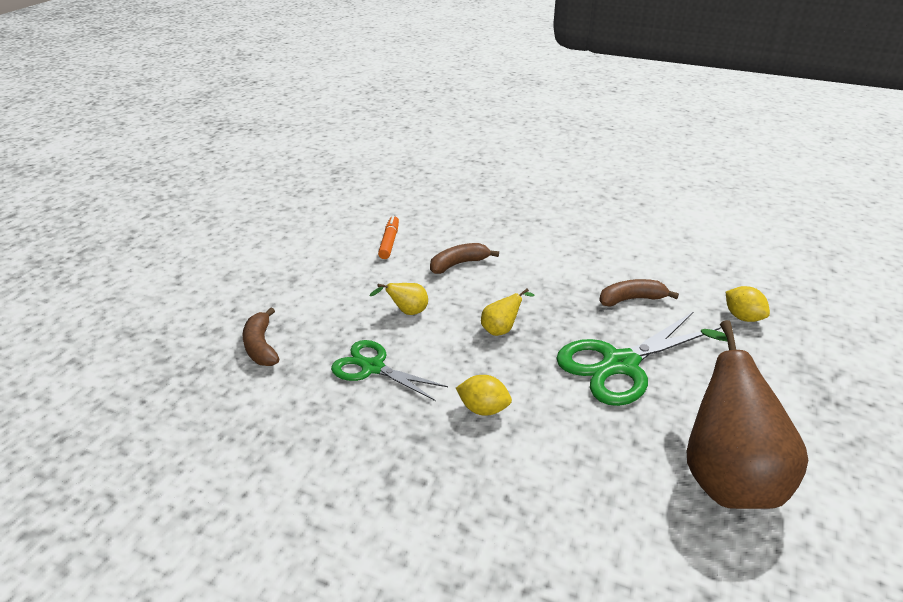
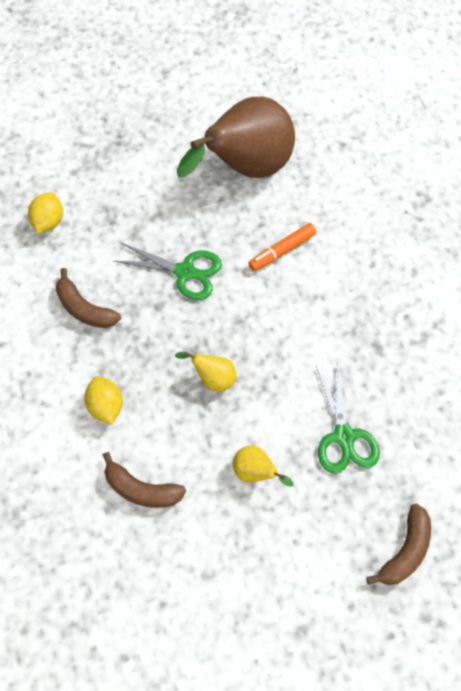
camera: 130 degrees left, 30 degrees up
orange marker [378,215,399,259] -> orange marker moved to [248,223,317,271]
yellow lemon [456,375,512,416] -> yellow lemon moved to [84,376,123,425]
green scissors [556,311,721,406] -> green scissors [114,242,222,300], size x0.64

